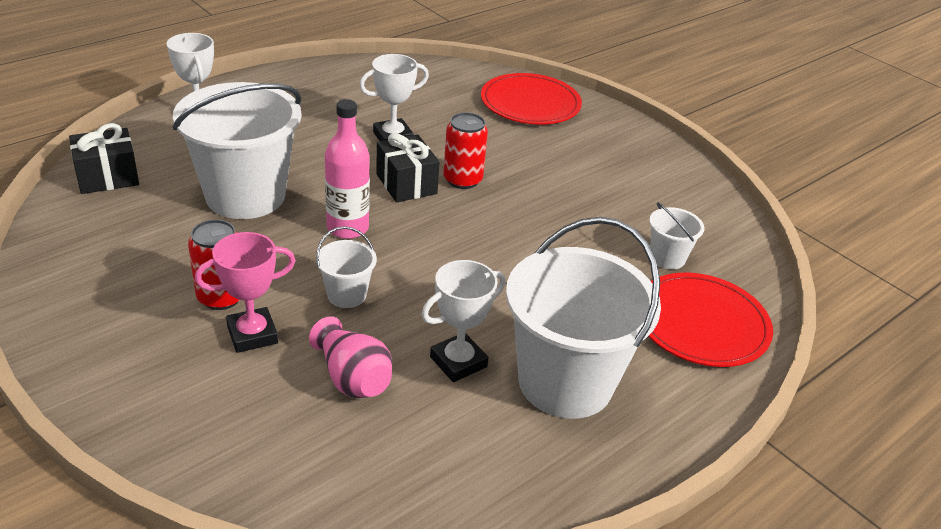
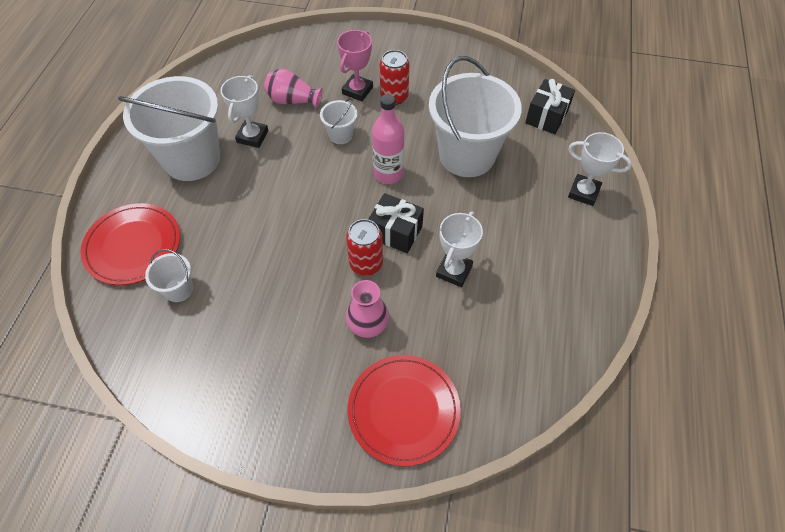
camera: 145 degrees right, 20 degrees up
none -> pink vase [346,280,389,338]

